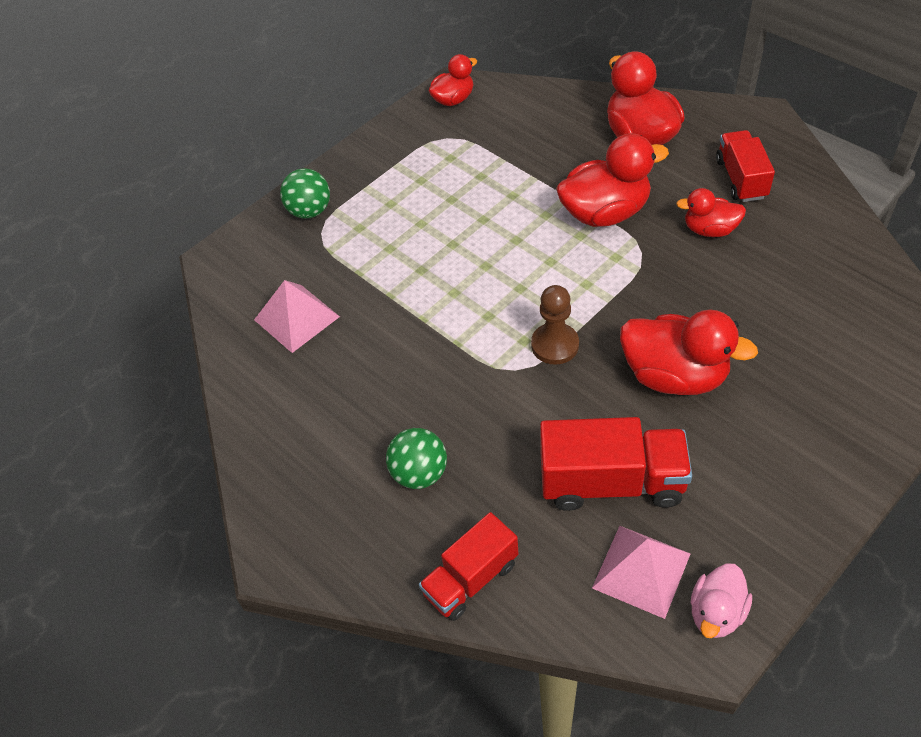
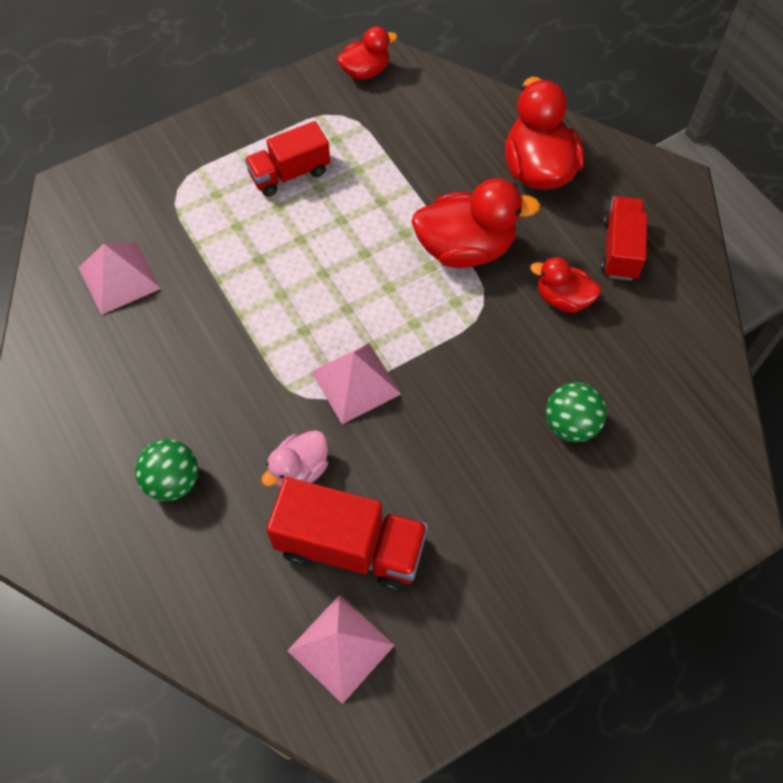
camera: 10 degrees right, 10 degrees up
green ball [280,169,330,219] -> green ball moved to [546,382,607,442]
red truck [419,512,518,621] -> red truck moved to [245,121,330,197]
brown pawn [531,285,579,365] -> pink pyramid [311,343,401,424]
red duck [620,310,758,395] -> none
pink duck [691,563,752,638] -> pink duck moved to [261,430,328,488]

